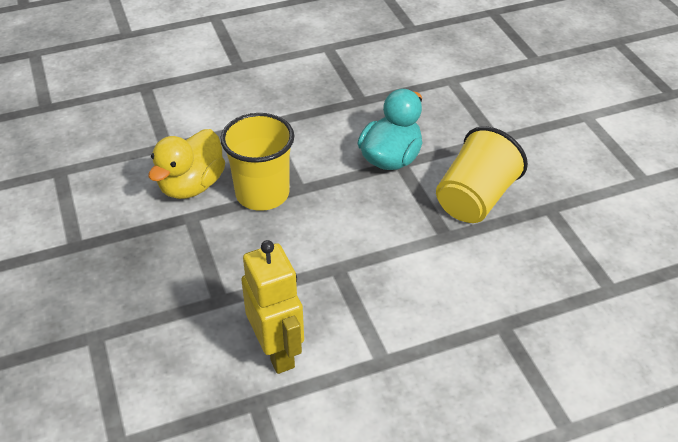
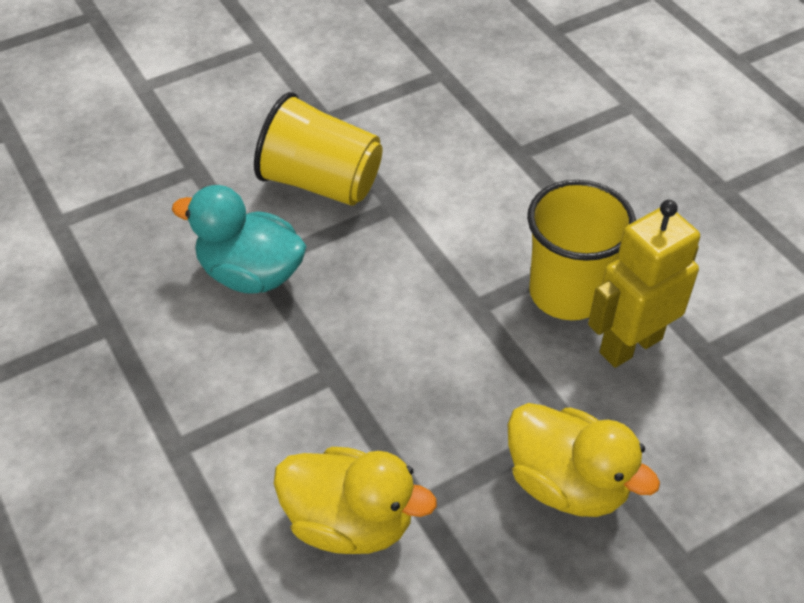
camera: 100 degrees left, 5 degrees up
yellow cup [220,113,294,211] -> yellow cup moved to [527,180,636,320]
none -> yellow duck [508,403,660,517]

